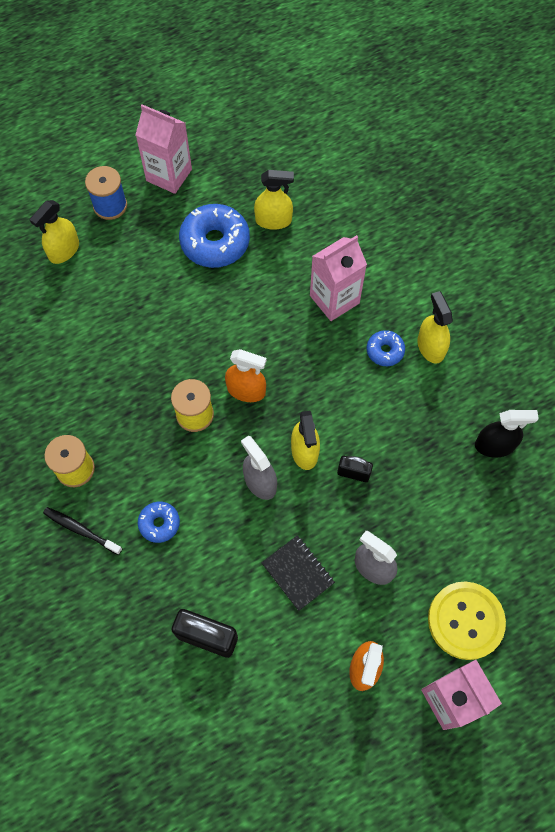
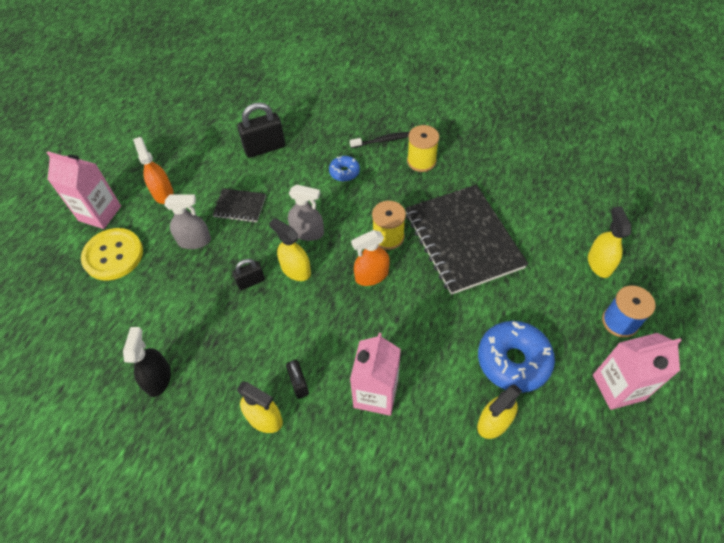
camera: 140 degrees right, 10 degrees down
blue donut [367,330,405,366] -> black padlock [286,360,309,399]
black spray bottle [475,410,539,458] -> black spray bottle turned 135 degrees clockwise [123,327,171,397]
none -> black notebook [405,185,528,295]

